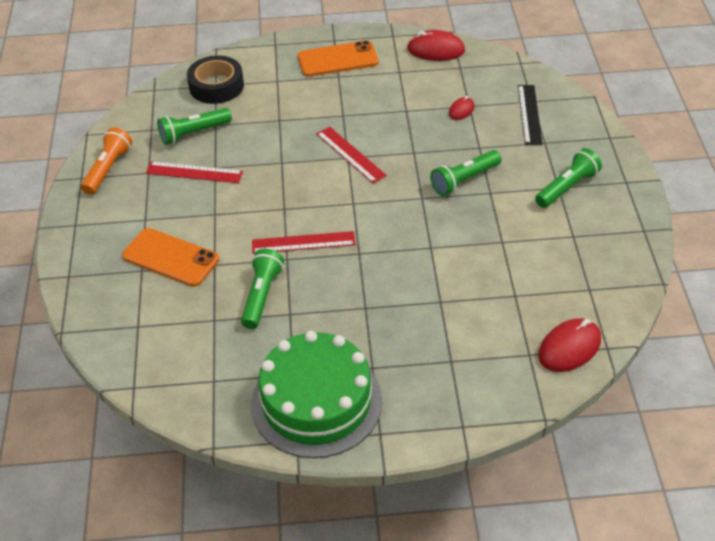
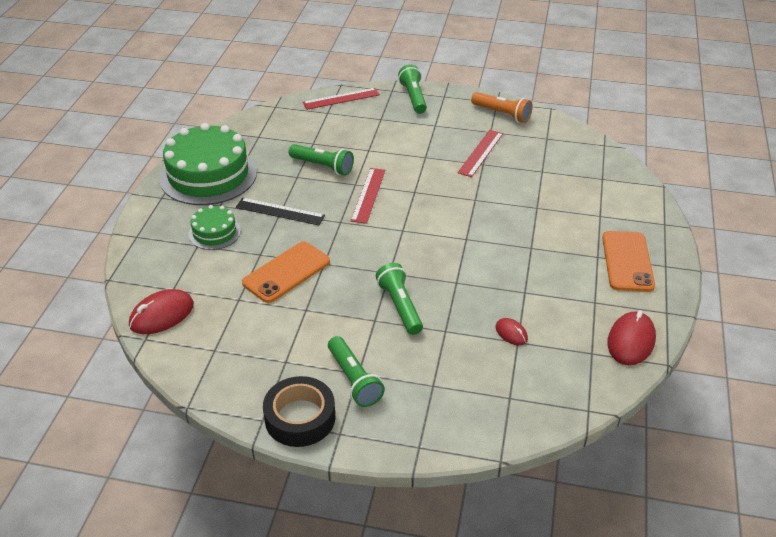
camera: 105 degrees right, 5 degrees down
orange phone [122,228,219,287] -> orange phone moved to [242,241,330,303]
green flashlight [157,108,232,145] -> green flashlight moved to [398,65,427,114]
black tape [187,56,244,104] -> black tape moved to [263,376,335,447]
red ruler [316,127,387,183] -> red ruler moved to [303,88,380,110]
black ruler [518,85,543,145] -> black ruler moved to [236,198,325,225]
red mouse [538,318,601,372] -> red mouse turned 75 degrees clockwise [129,289,194,334]
none -> green cake [188,205,241,250]

